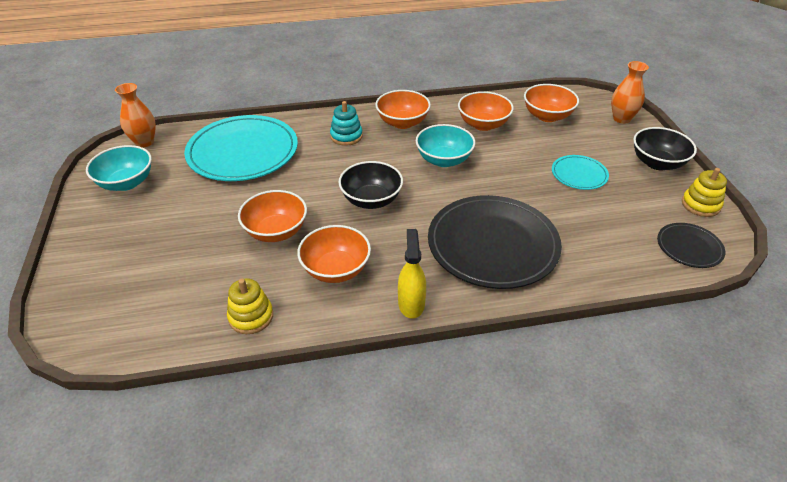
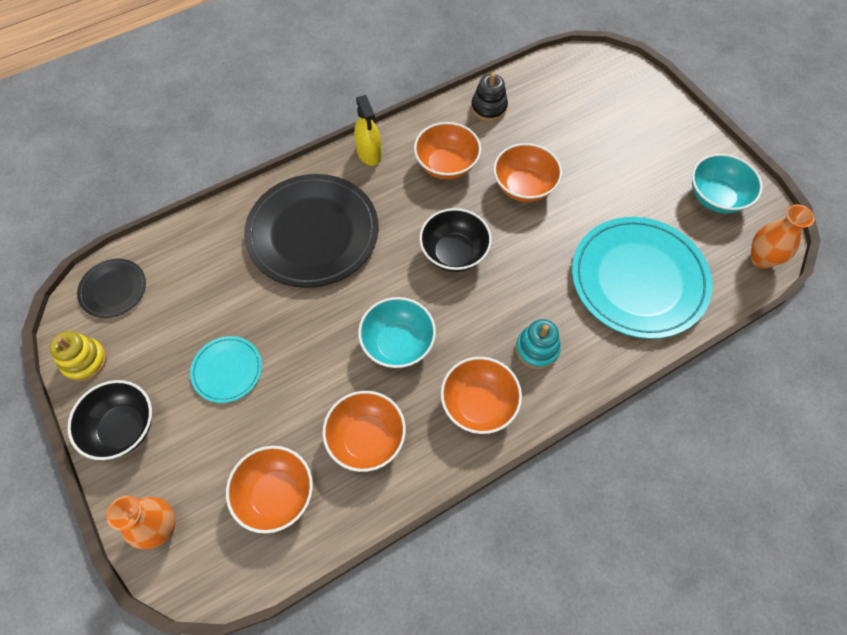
camera: 160 degrees right, 20 degrees up
yellow stacking toy [227,278,273,334] -> black stacking toy [471,73,508,122]

